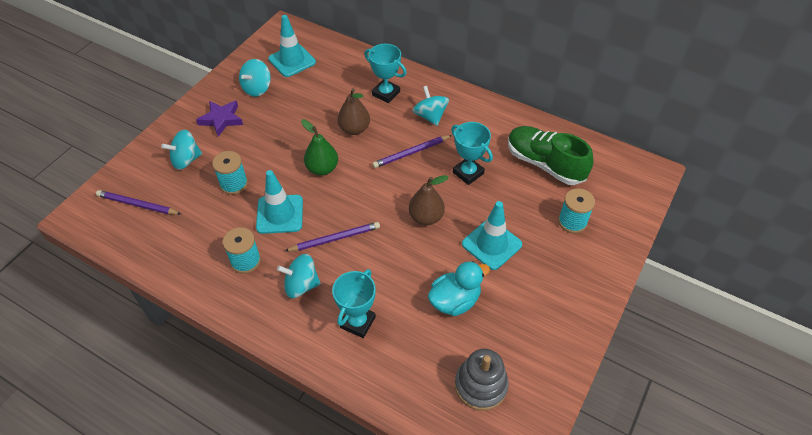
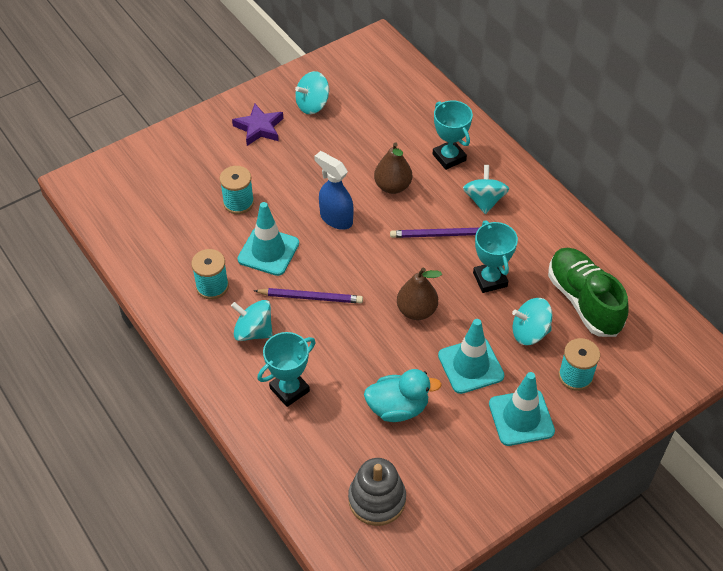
camera: 25 degrees right, 0 degrees up
purple pencil [96,190,181,215] -> none
turquoise spinning top [161,130,202,170] -> turquoise spinning top moved to [512,298,553,345]
turquoise traffic cone [268,15,316,77] -> turquoise traffic cone moved to [489,372,555,446]
green pear [301,119,338,175] -> blue spray bottle [314,151,353,230]

